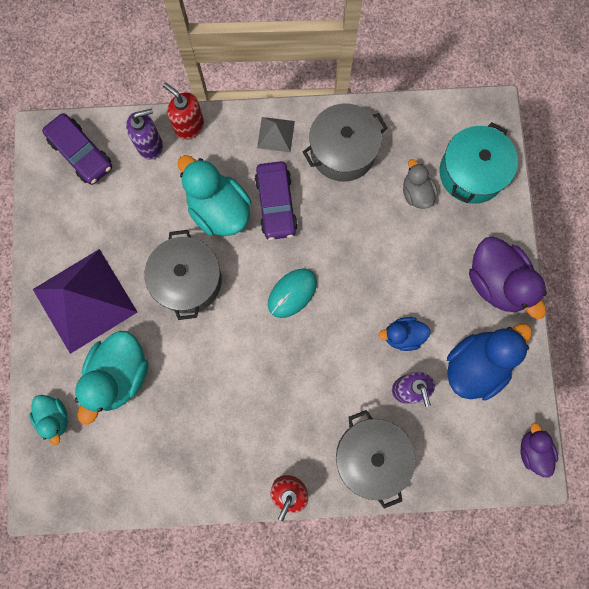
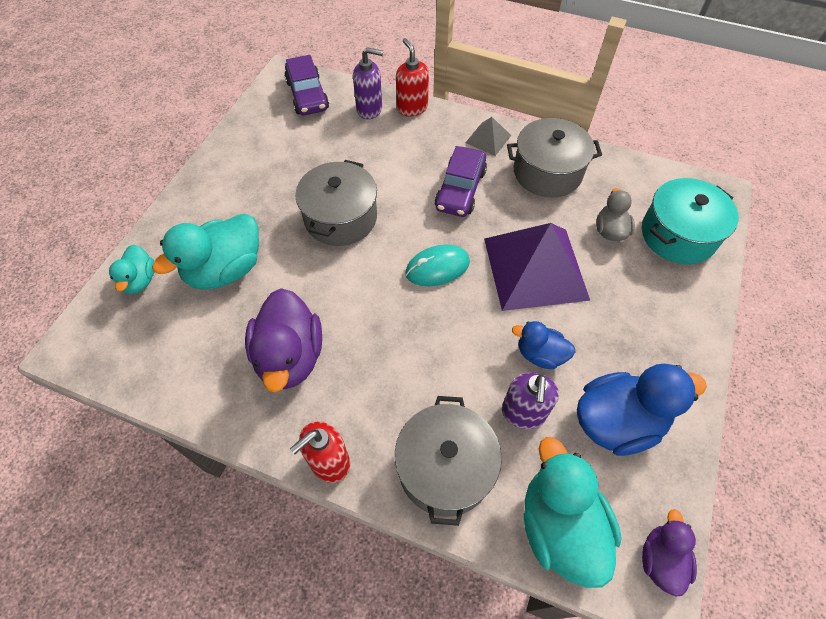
camera: 25 degrees right, 20 degrees down
purple pyramid [33,249,137,354] -> purple pyramid moved to [484,223,590,311]
turquoise duck [178,155,251,236] -> turquoise duck moved to [524,437,622,588]
purple duck [469,236,547,319] -> purple duck moved to [245,288,322,392]

